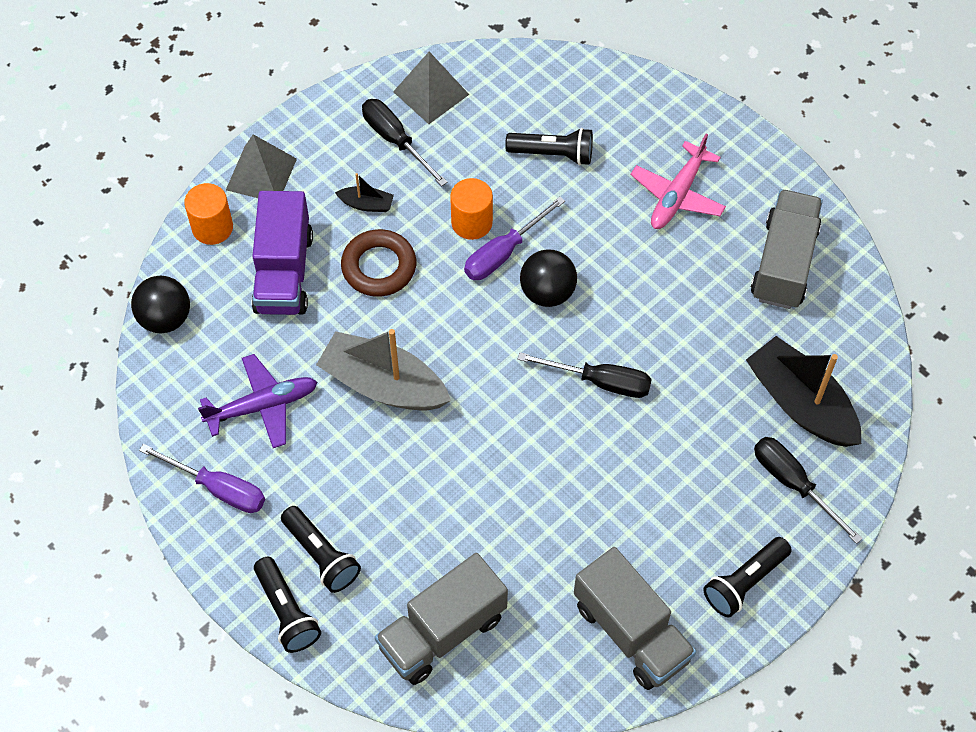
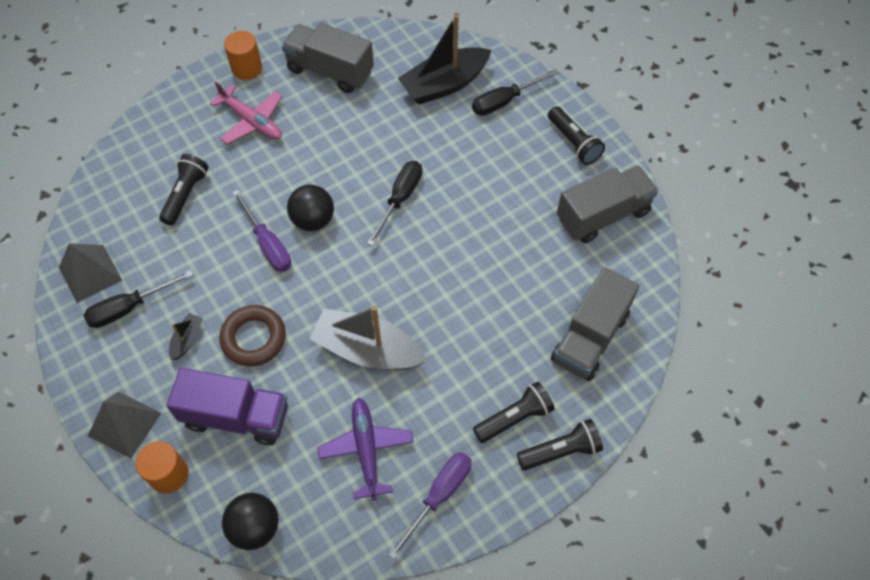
camera: 80 degrees left, 0 degrees up
grey boat [316,329,451,411] -> grey boat turned 75 degrees clockwise [310,306,427,370]
grey truck [375,553,508,685] -> grey truck turned 60 degrees clockwise [551,267,639,381]
orange cylinder [450,178,493,240] -> orange cylinder moved to [224,31,262,80]

